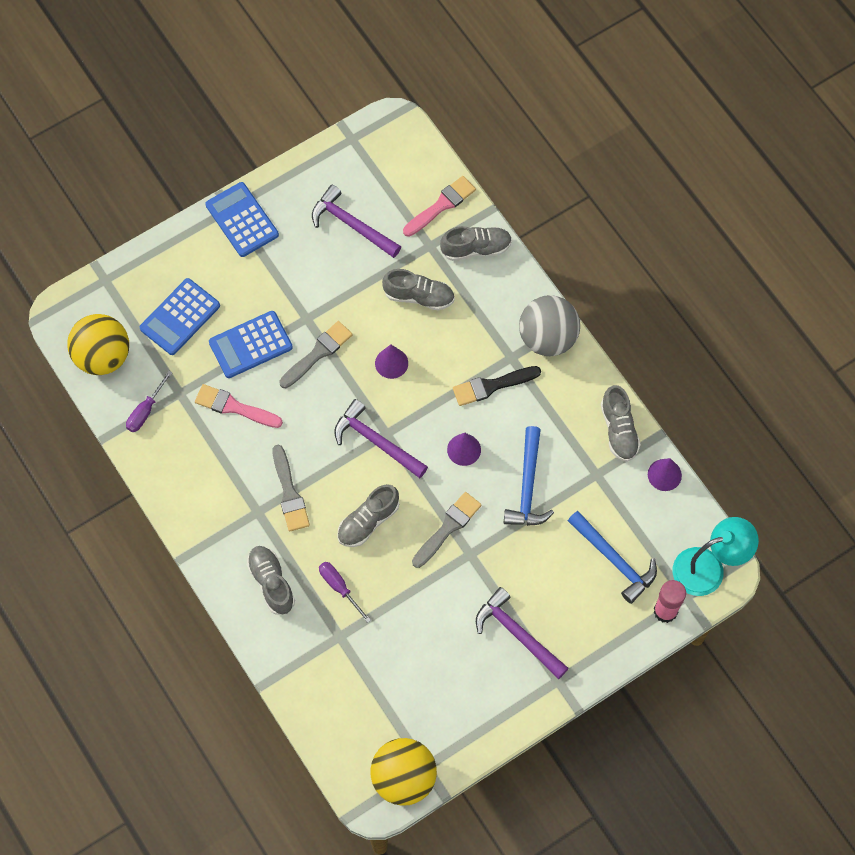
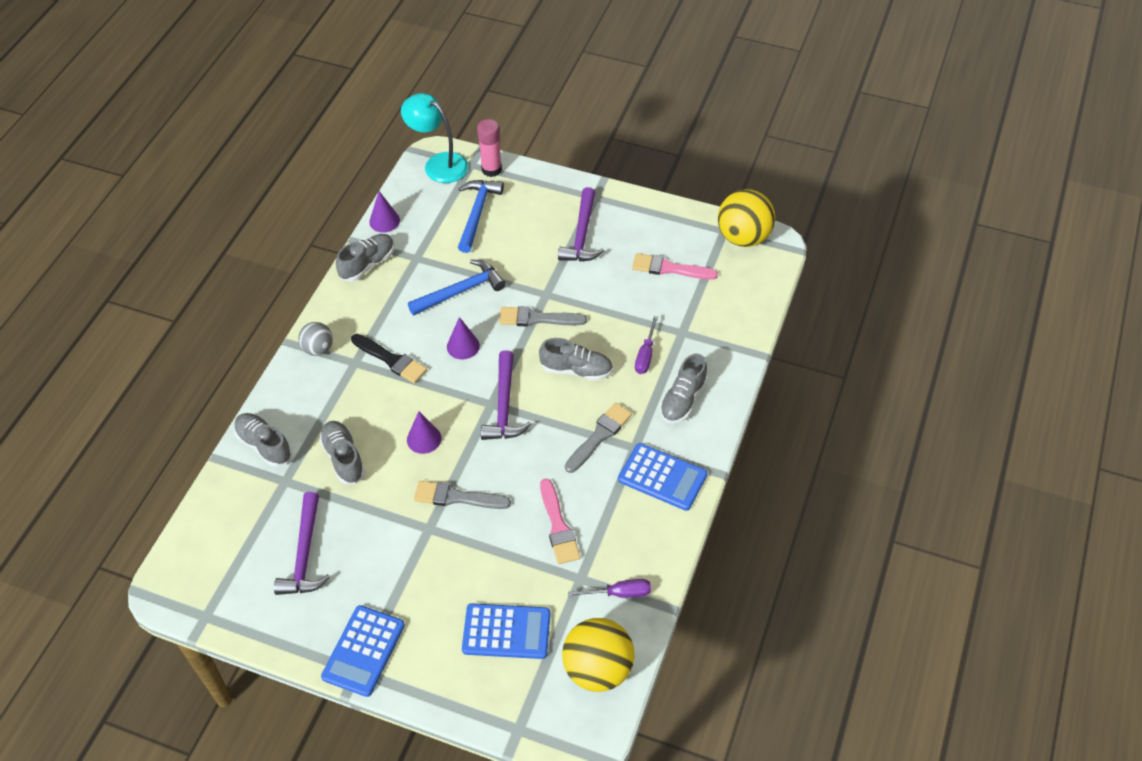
camera: 125 degrees left, 15 degrees down
blue calculator [209,311,293,378] -> blue calculator moved to [618,443,707,511]
pink brush [403,176,476,237] -> pink brush moved to [632,253,718,280]
grey ball [519,295,580,356] -> grey ball [298,322,333,356], size x0.56

